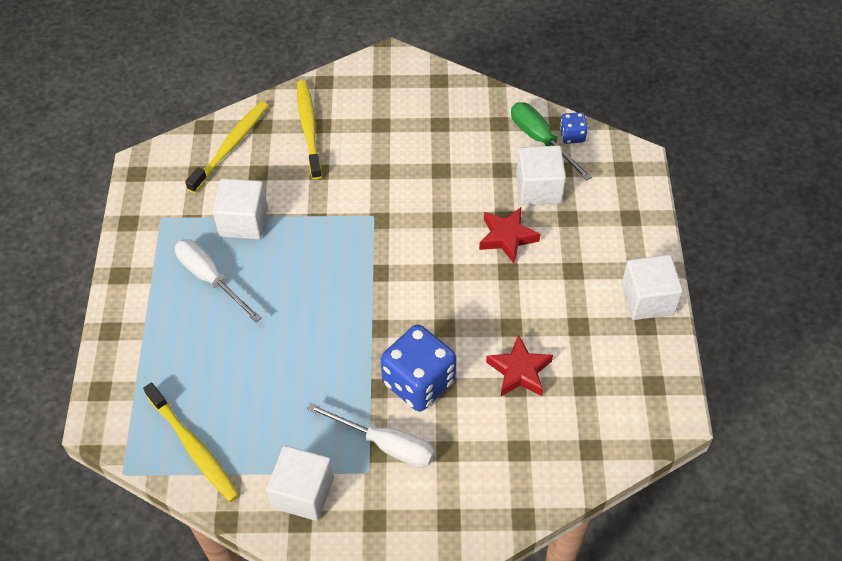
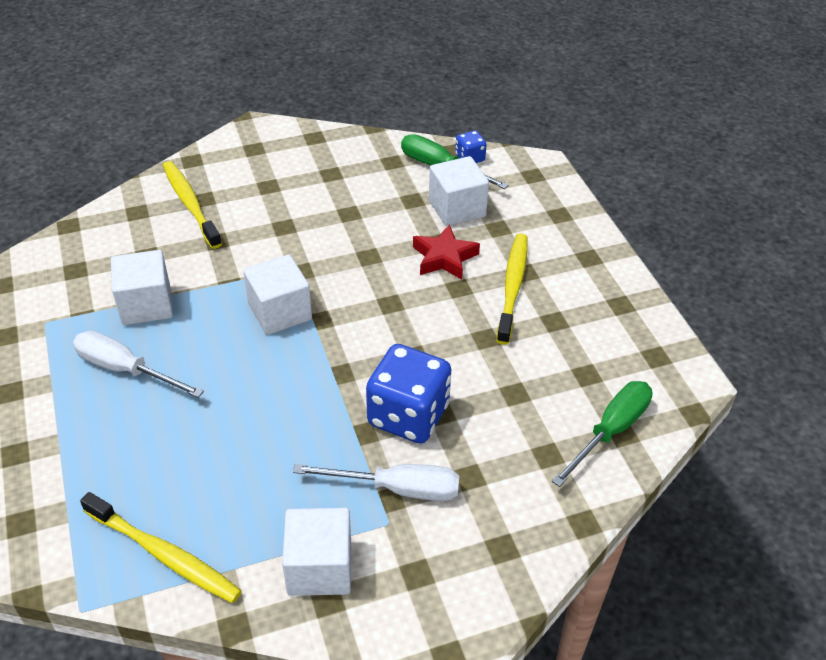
camera: 20 degrees left, 10 degrees down
yellow toothbrush [185,101,268,193] -> yellow toothbrush moved to [497,233,527,345]
red star [486,334,553,396] -> none
white cube [621,255,683,320] -> white cube moved to [243,254,312,335]
none -> green screwdriver [552,381,653,487]

